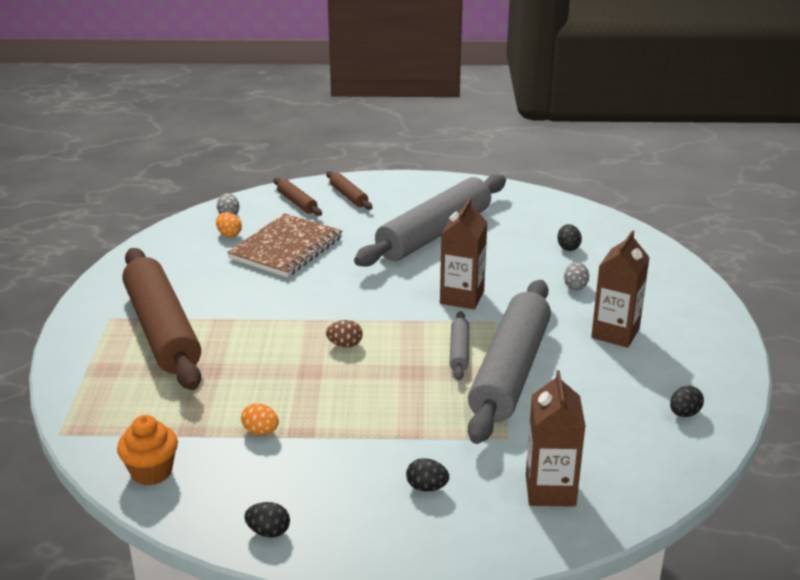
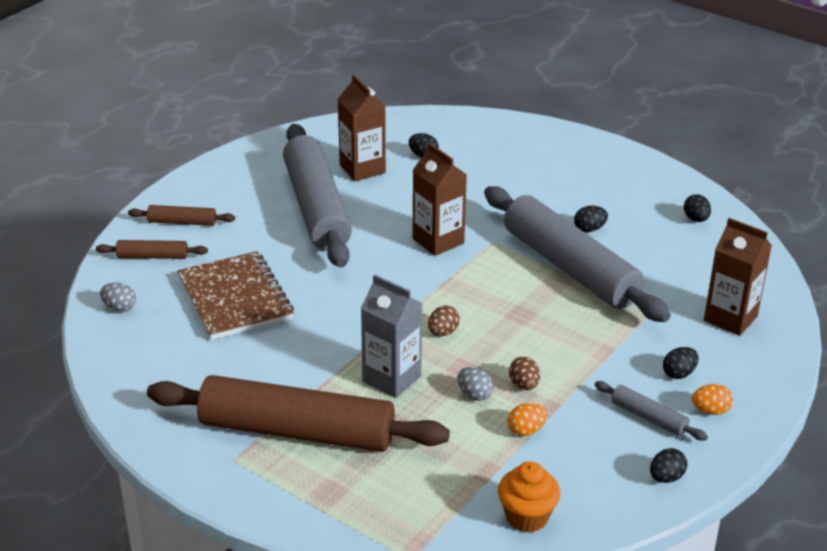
camera: 55 degrees left, 5 degrees up
orange egg [216,212,242,237] -> orange egg moved to [692,384,733,415]
grey rolling pin [450,311,469,380] -> grey rolling pin moved to [595,381,708,441]
grey egg [564,262,589,290] -> grey egg moved to [458,367,493,401]
brown carton [591,230,650,348] -> brown carton moved to [338,75,386,181]
none -> grey carton [361,275,423,398]
none -> brown egg [509,357,540,390]
none -> black egg [574,206,608,232]

